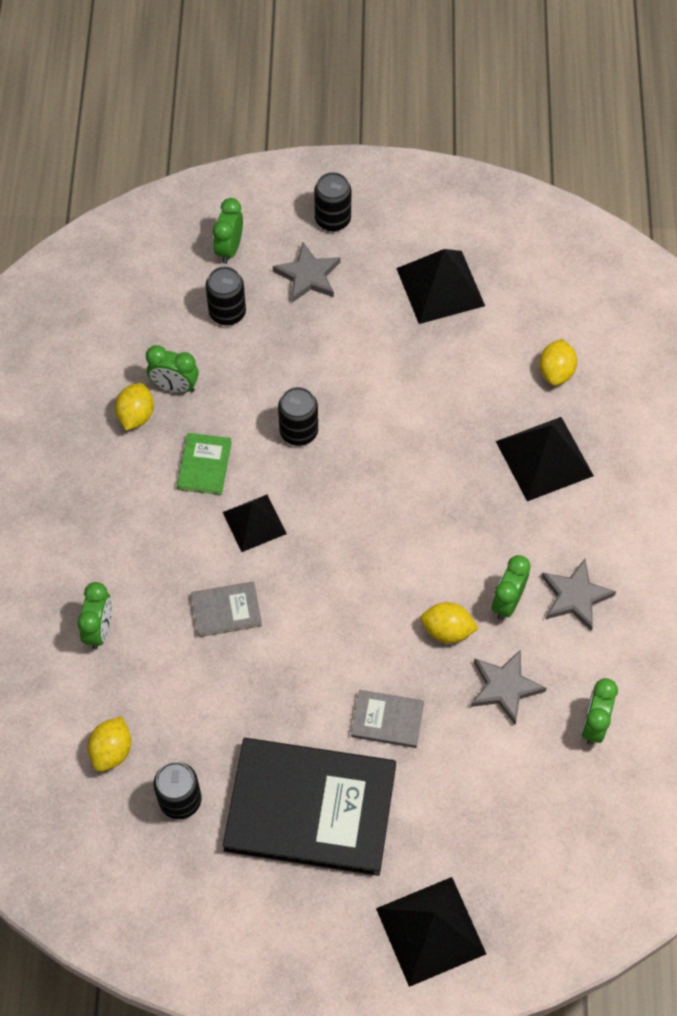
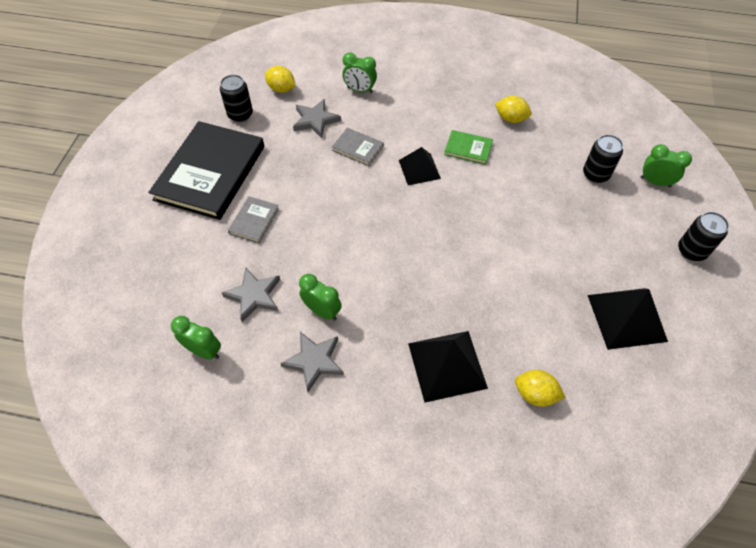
camera: 100 degrees right, 5 degrees down
green clock [146,345,199,393] -> none
grey book [191,581,262,637] -> grey book turned 60 degrees counterclockwise [332,128,384,166]
grey star [273,242,340,303] -> grey star moved to [293,99,341,138]
black can [278,387,318,446] -> none
black pyramid [376,877,486,987] -> none
yellow lemon [420,602,479,643] -> none

